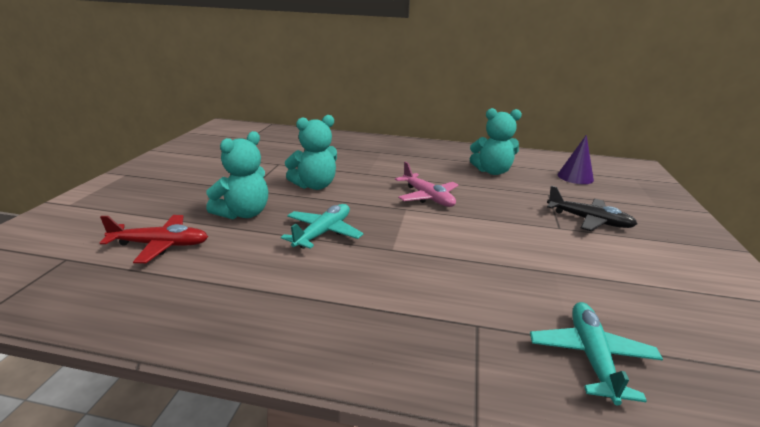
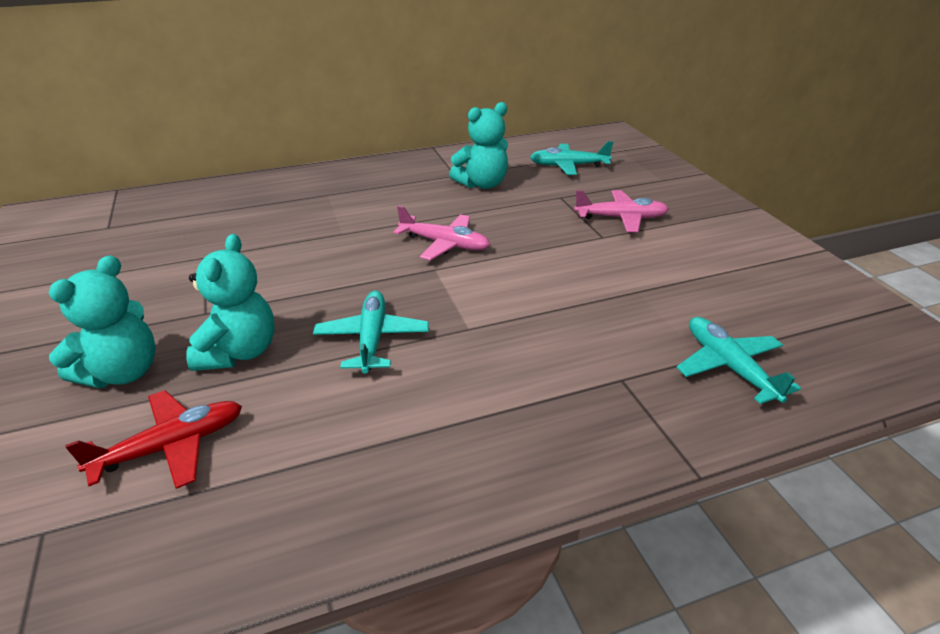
camera: 30 degrees left, 10 degrees up
turquoise teddy bear [285,115,337,190] -> turquoise teddy bear moved to [49,255,156,388]
black plane [547,186,637,231] -> pink plane [574,190,669,232]
purple cone [557,135,594,184] -> turquoise plane [530,141,613,175]

